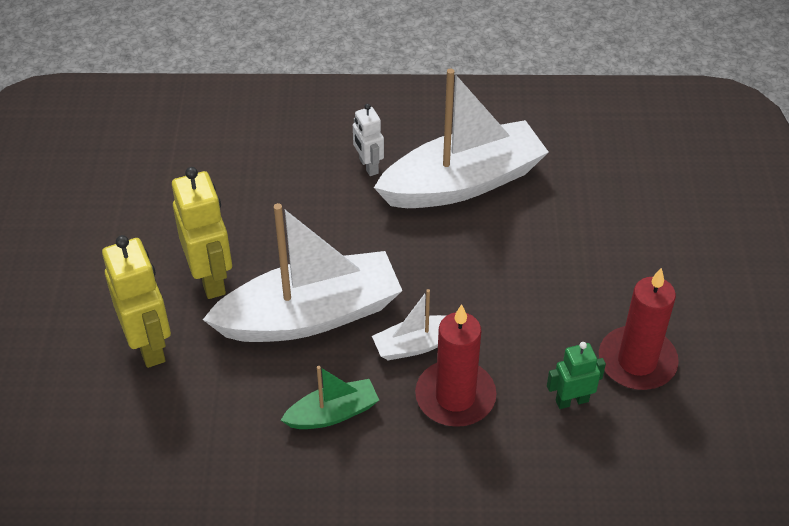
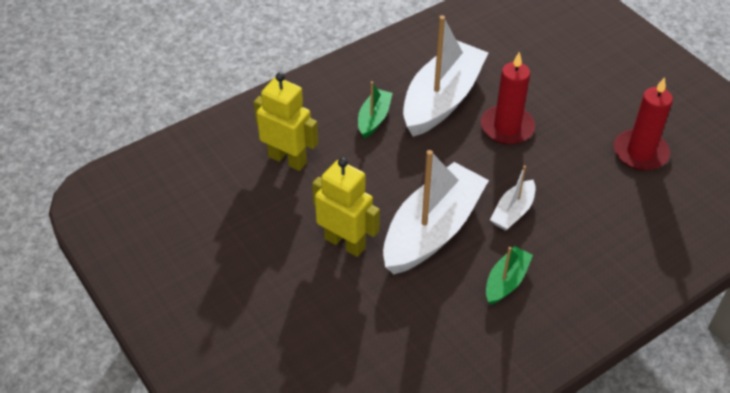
camera: 35 degrees left, 0 degrees up
yellow robot [102,235,171,368] -> yellow robot moved to [254,72,318,171]
white robot [353,104,384,176] -> green boat [358,81,393,139]
red candle [415,304,497,427] -> red candle moved to [481,52,535,145]
green robot [547,342,606,409] -> none

